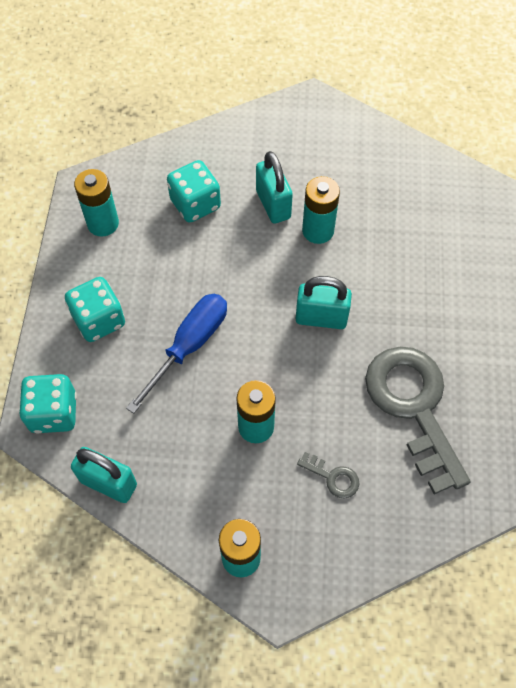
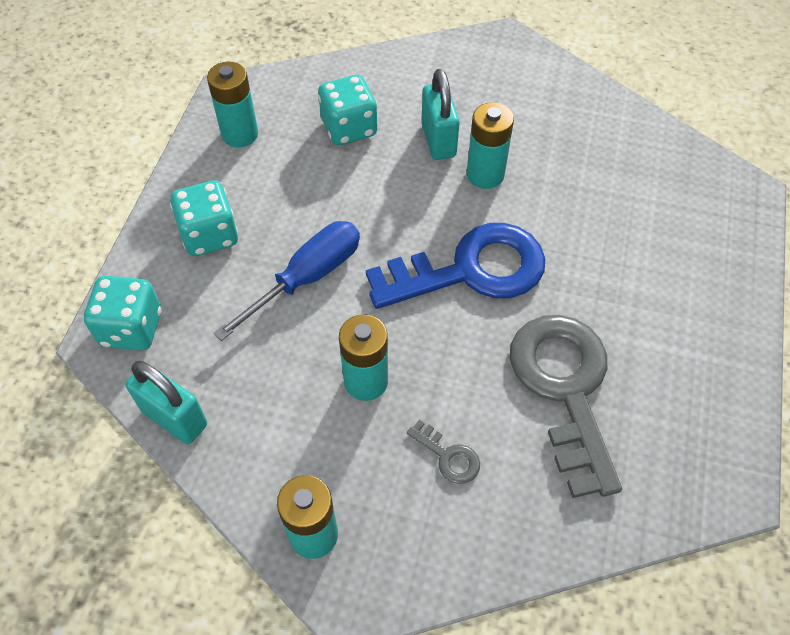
camera: 10 degrees right, 5 degrees down
turquoise padlock [296,276,352,329] -> blue key [366,223,545,309]

